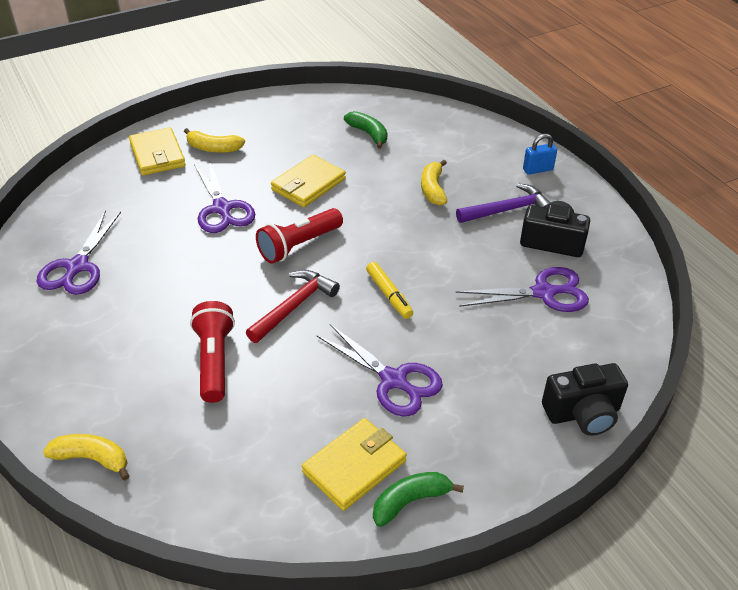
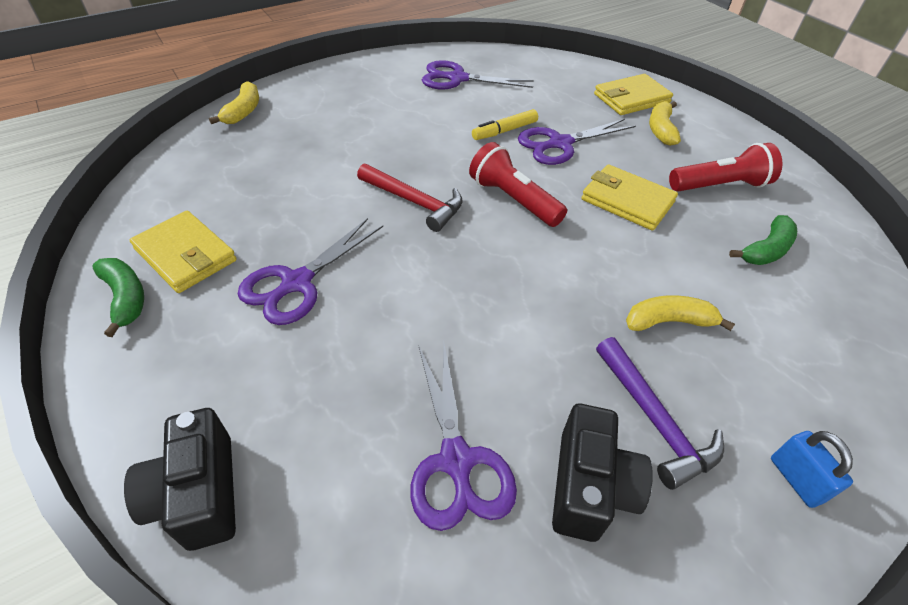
camera: 85 degrees right, 5 degrees up
red flashlight [190,301,235,403] -> red flashlight moved to [669,143,782,191]
yellow marker [366,262,413,319] -> yellow marker moved to [472,109,538,140]

